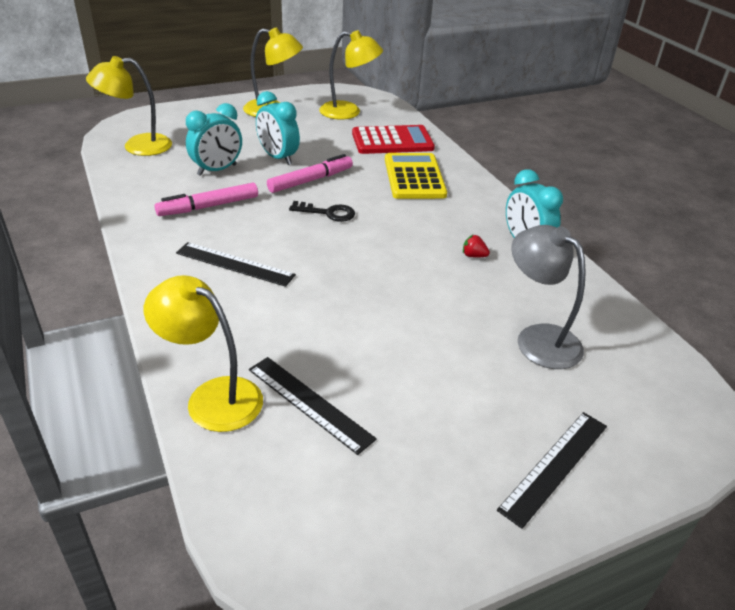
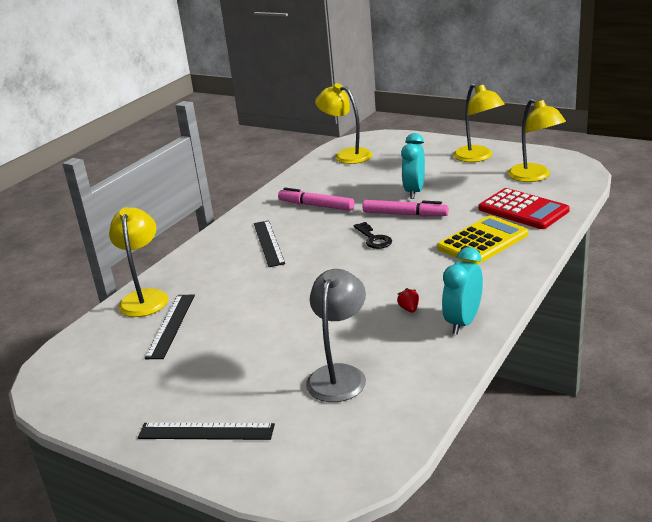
camera: 60 degrees right, 10 degrees down
turquoise clock [186,103,242,176] -> none

